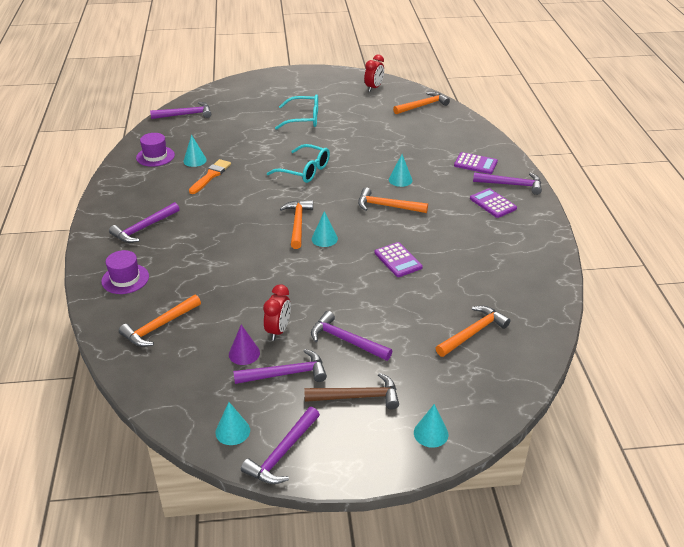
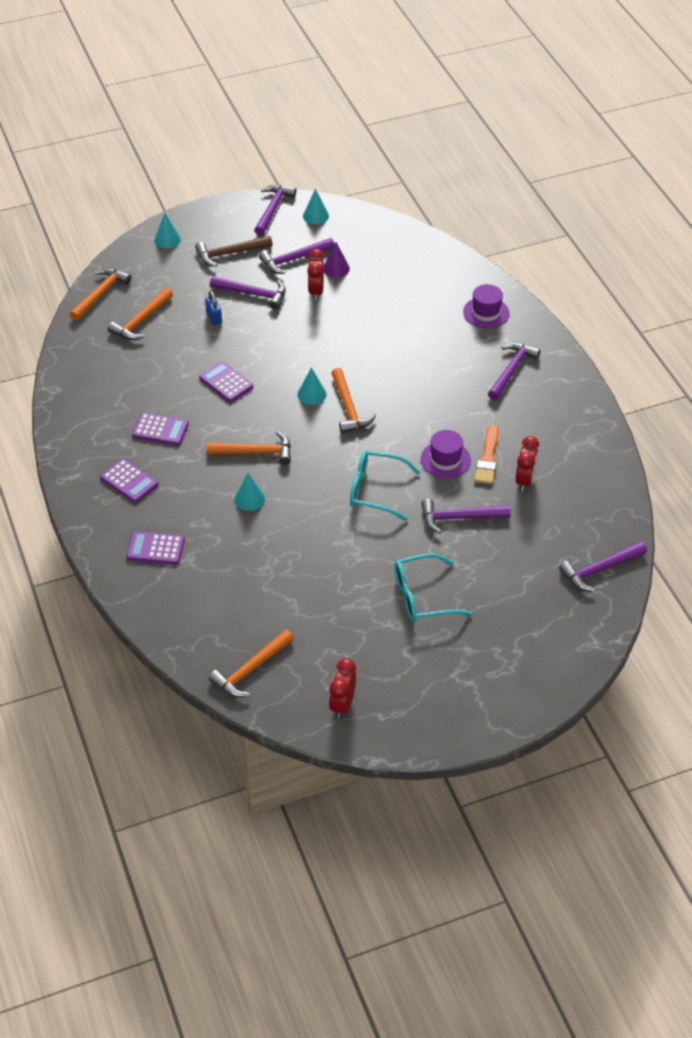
camera: 165 degrees right, 10 degrees up
orange hammer [119,295,201,347] -> orange hammer moved to [70,268,131,321]
purple hat [136,133,175,167] -> purple hat moved to [421,430,471,478]
turquoise cone [183,135,207,167] -> red clock [515,436,539,492]
purple hammer [473,172,542,195] -> purple hammer moved to [421,499,511,534]
none -> purple calculator [132,413,189,446]
none -> blue padlock [205,291,222,325]

